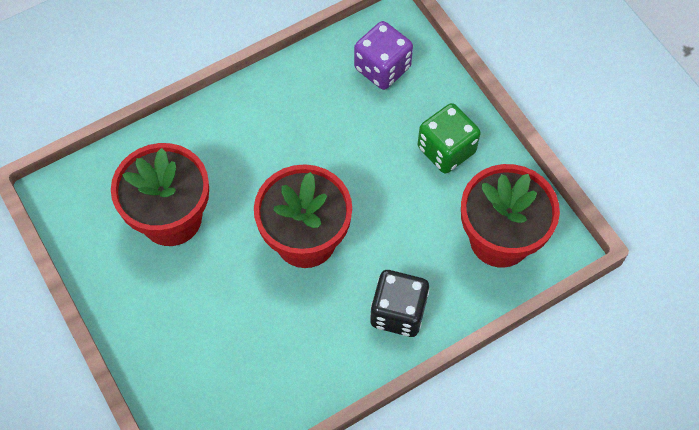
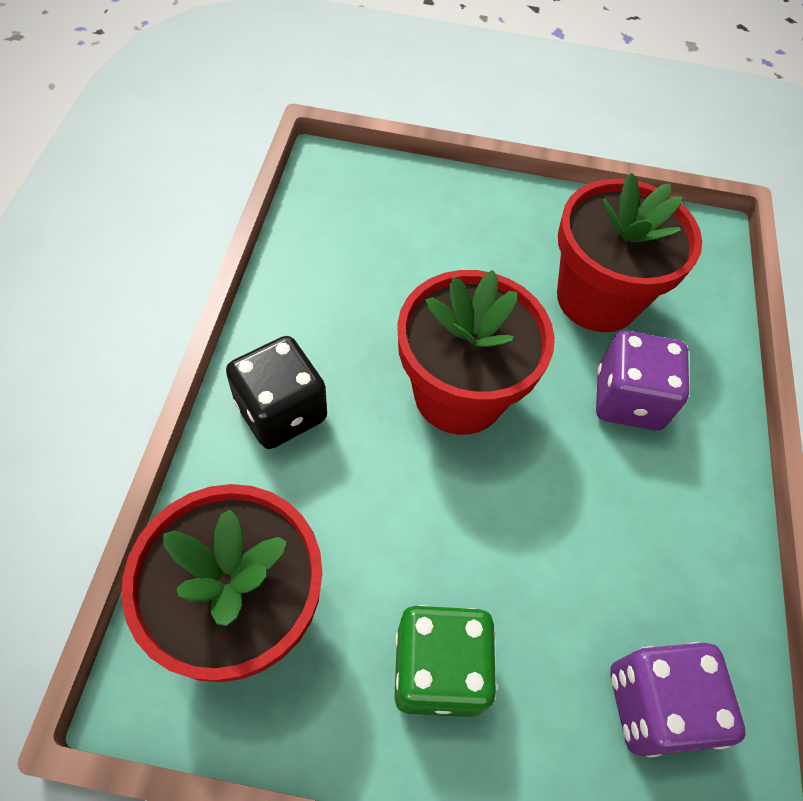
camera: 125 degrees right, 5 degrees down
none -> purple dice [596,331,689,430]

